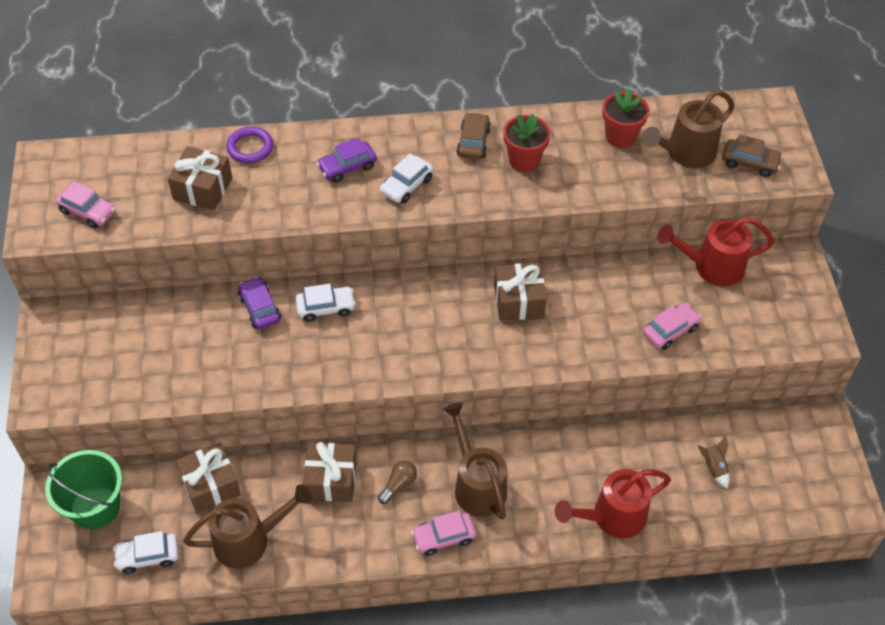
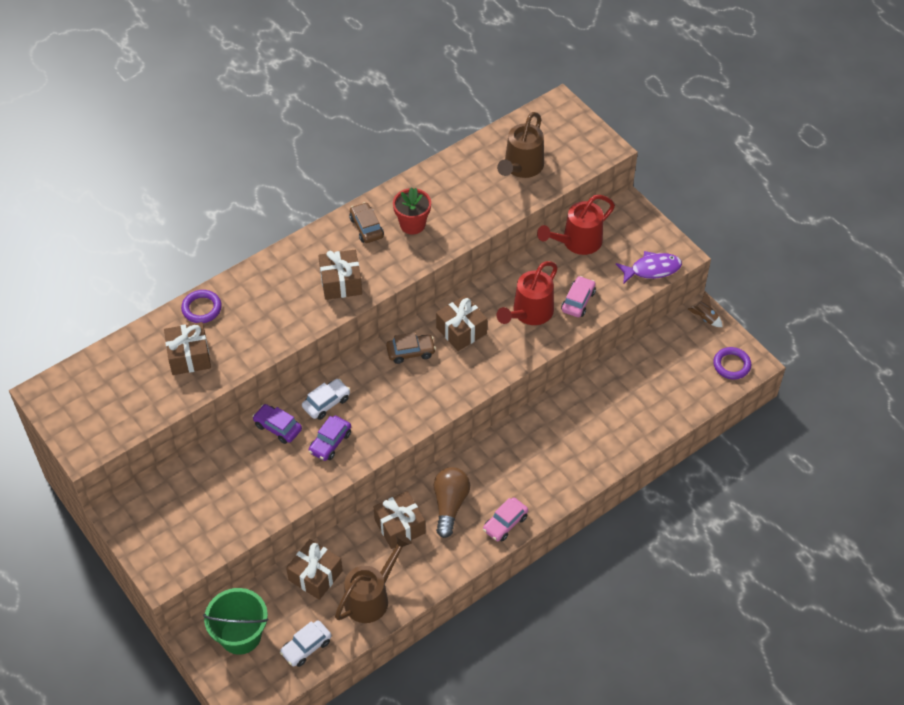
camera: 30 degrees left, 0 degrees up
pink car [56,181,116,228] -> none
purple car [317,137,377,183] -> purple car moved to [309,416,351,461]
brown light bulb [378,461,417,504] -> brown light bulb [434,467,470,538], size x1.76
white car [380,154,433,204] -> brown gift [318,250,362,300]
brown watering can [443,402,507,520] -> none
red watering can [555,469,671,538] -> red watering can moved to [496,261,558,325]
red flower pot [602,89,649,148] -> none
brown rocket [698,436,729,488] -> brown rocket moved to [688,291,723,327]
brown car [722,135,783,177] -> brown car moved to [386,332,436,364]
none -> purple fish [616,251,682,284]
none -> purple ring [713,347,751,379]

